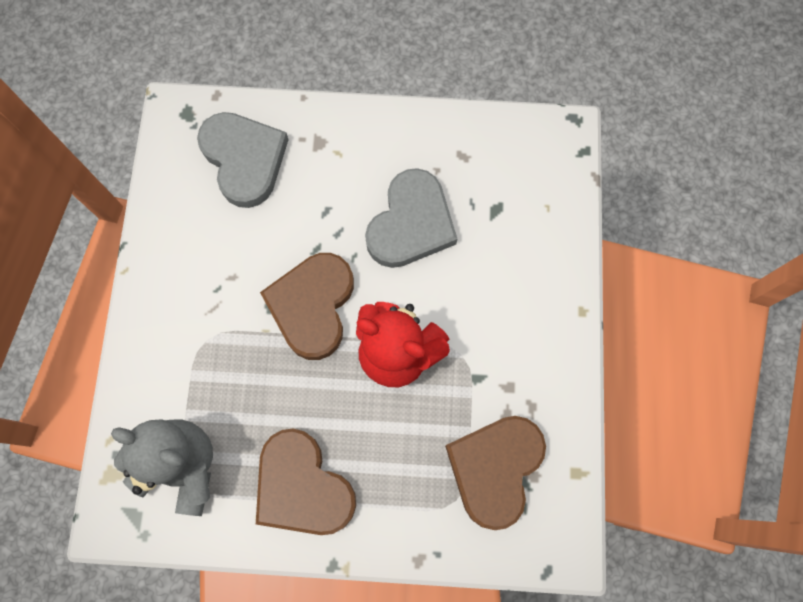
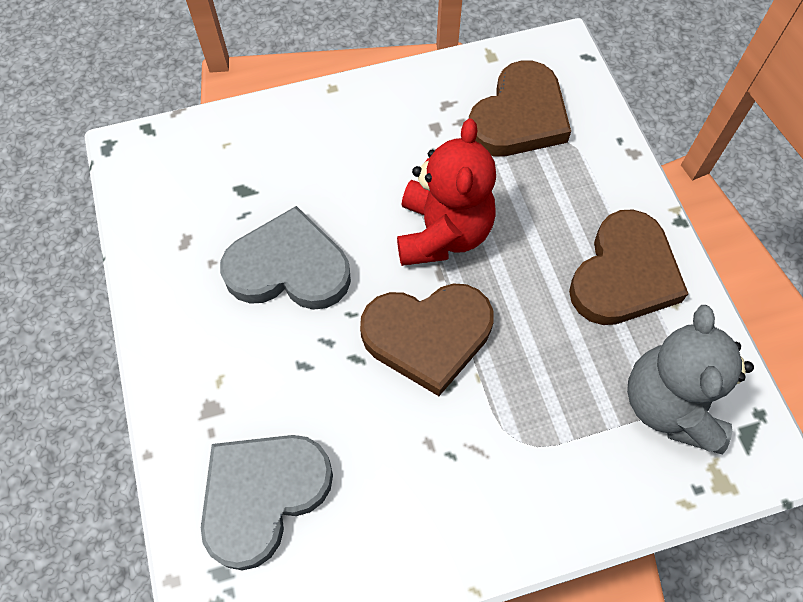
camera: 110 degrees left, 10 degrees down
brown heart [445,416,546,530] -> brown heart turned 60 degrees counterclockwise [469,60,571,156]

